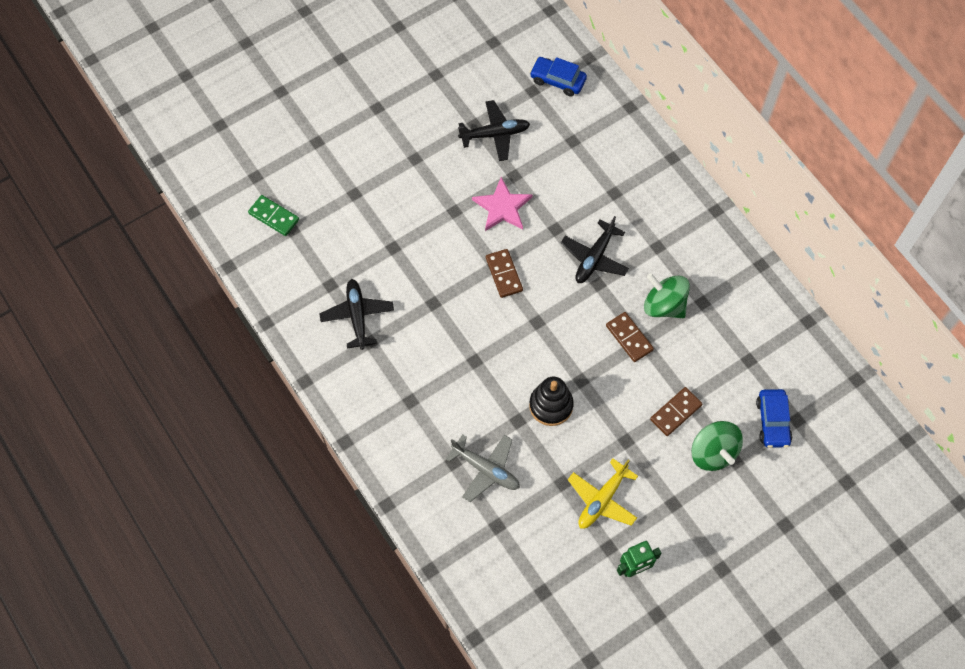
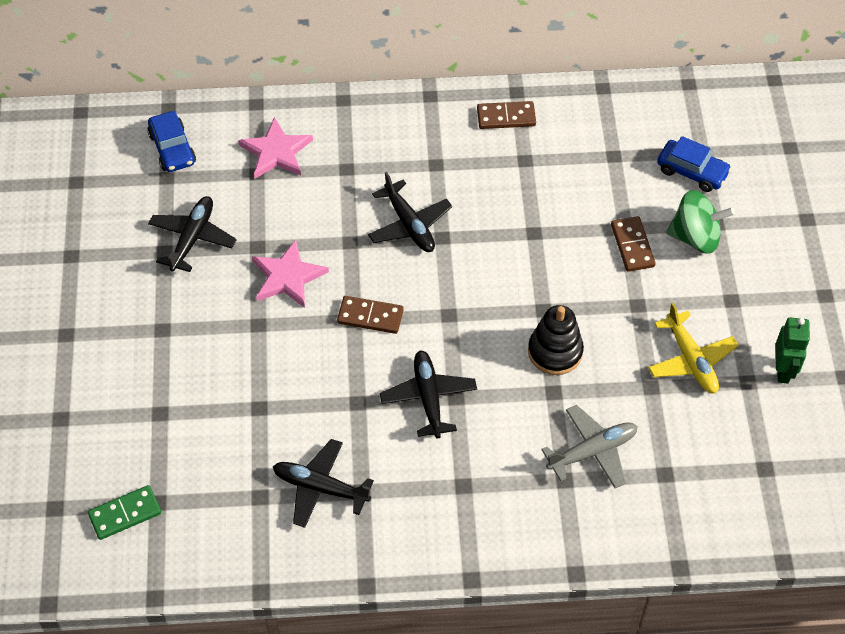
camera: 60 degrees left, 10 degrees down
blue car [530,57,587,96] -> blue car turned 75 degrees counterclockwise [148,111,196,172]
brown domino [606,312,654,362] -> brown domino moved to [477,101,536,129]
green spinning top [644,273,690,318] -> none
none -> pink star [238,117,313,178]
none -> black plane [380,350,477,439]

